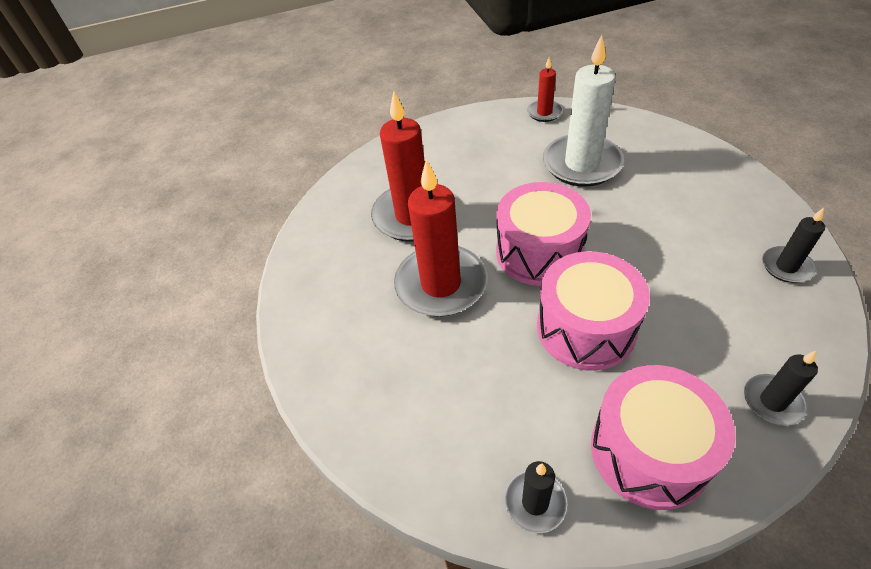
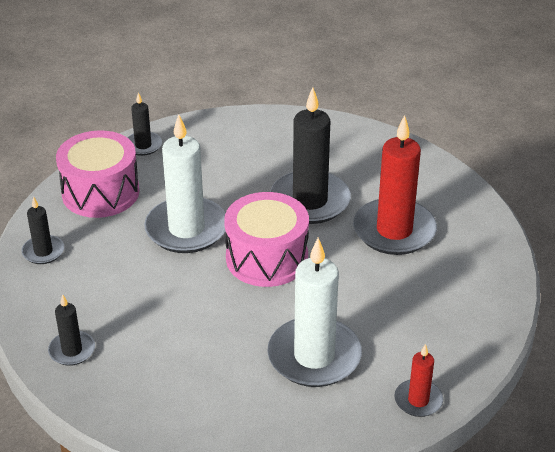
camera: 130 degrees right, 10 degrees down
red candle [394,160,487,317] -> black candle [270,87,351,224]
pink drum [537,251,650,371] -> white candle [144,114,226,253]

